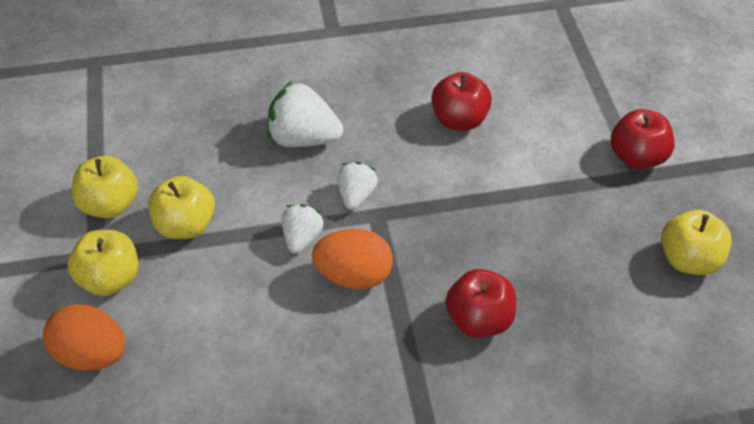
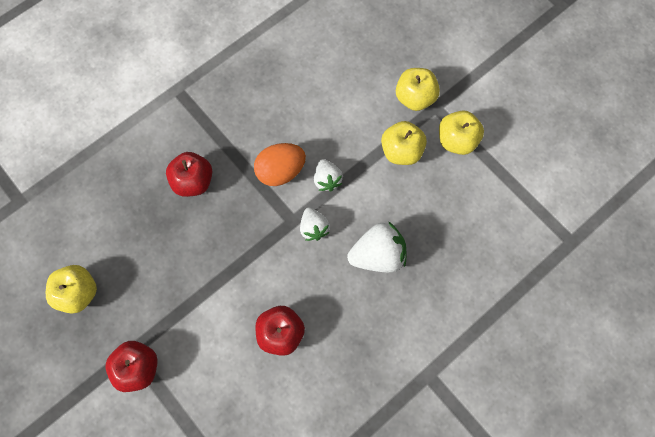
camera: 150 degrees right, 20 degrees up
orange egg [43,304,126,371] -> none

